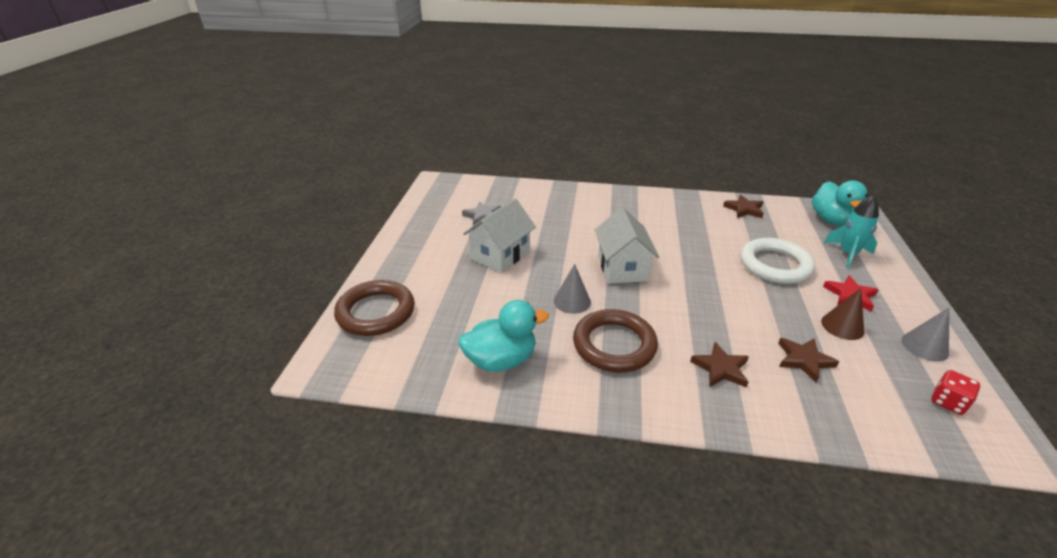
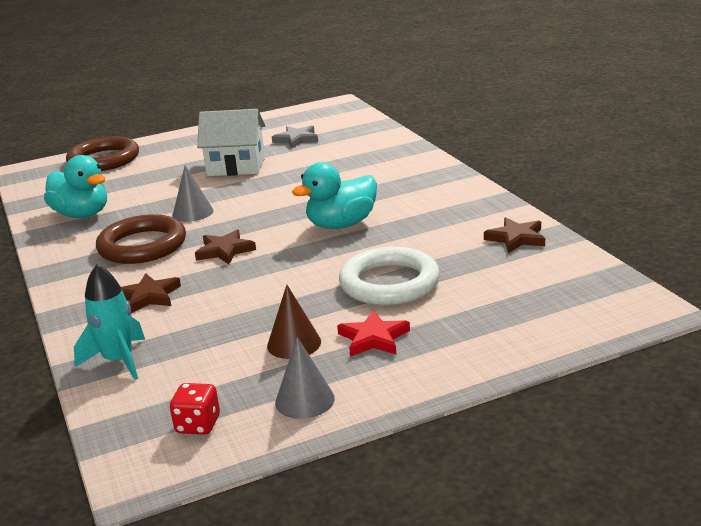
camera: 60 degrees right, 10 degrees down
white house [595,207,659,284] -> none
brown star [778,338,839,383] -> brown star moved to [195,229,256,264]
turquoise duck [812,181,868,226] -> turquoise duck moved to [292,162,377,229]
turquoise rocket [824,195,879,268] -> turquoise rocket moved to [74,264,145,380]

